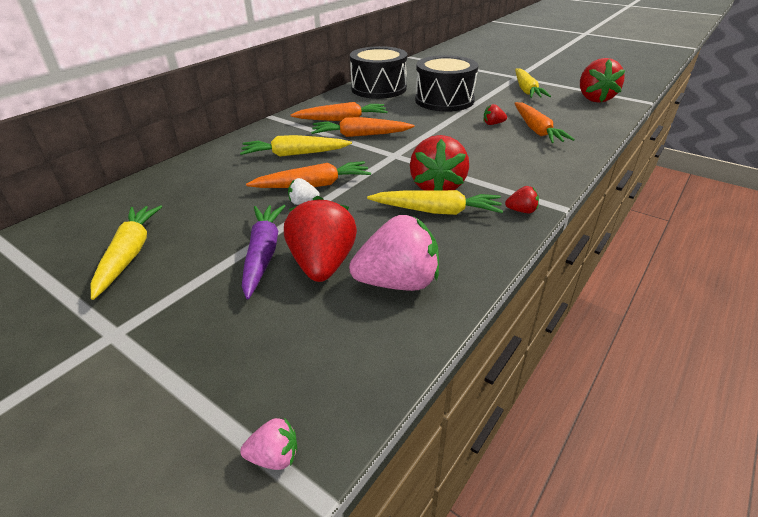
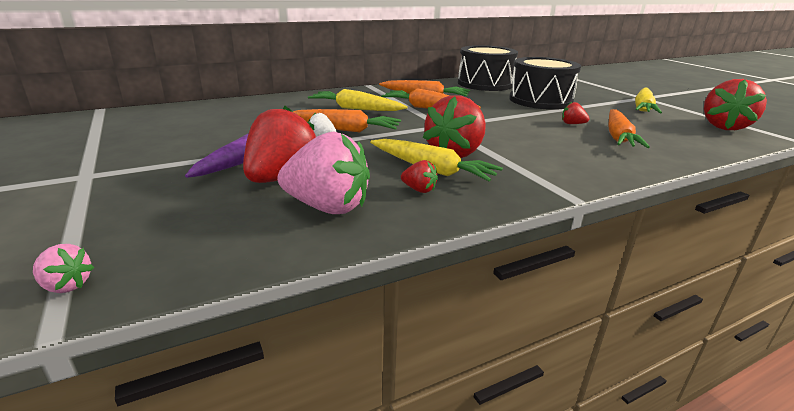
camera: 25 degrees right, 10 degrees down
yellow carrot [91,205,162,300] -> none
red strawberry [505,186,539,213] -> red strawberry moved to [401,160,438,193]

